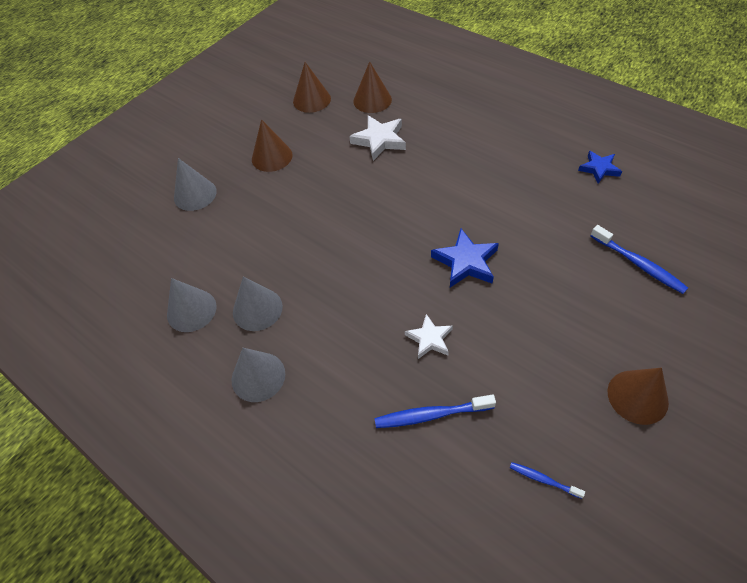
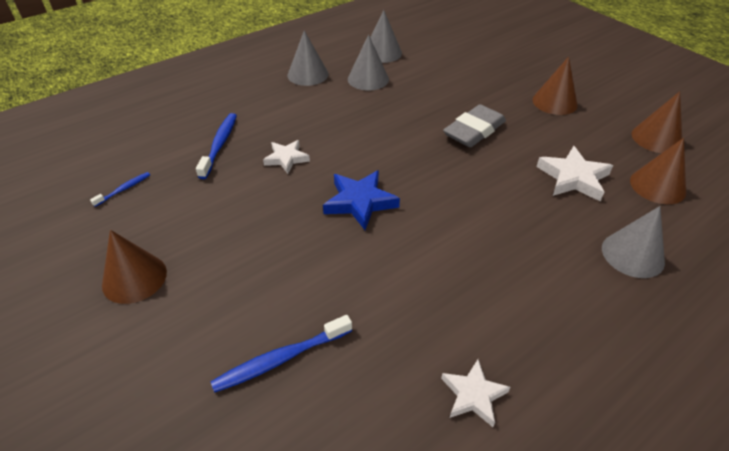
camera: 100 degrees right, 10 degrees down
grey cone [174,158,217,211] -> grey cone moved to [602,206,665,278]
blue star [578,151,622,184] -> white star [441,359,510,427]
none -> grey eraser [443,104,506,147]

